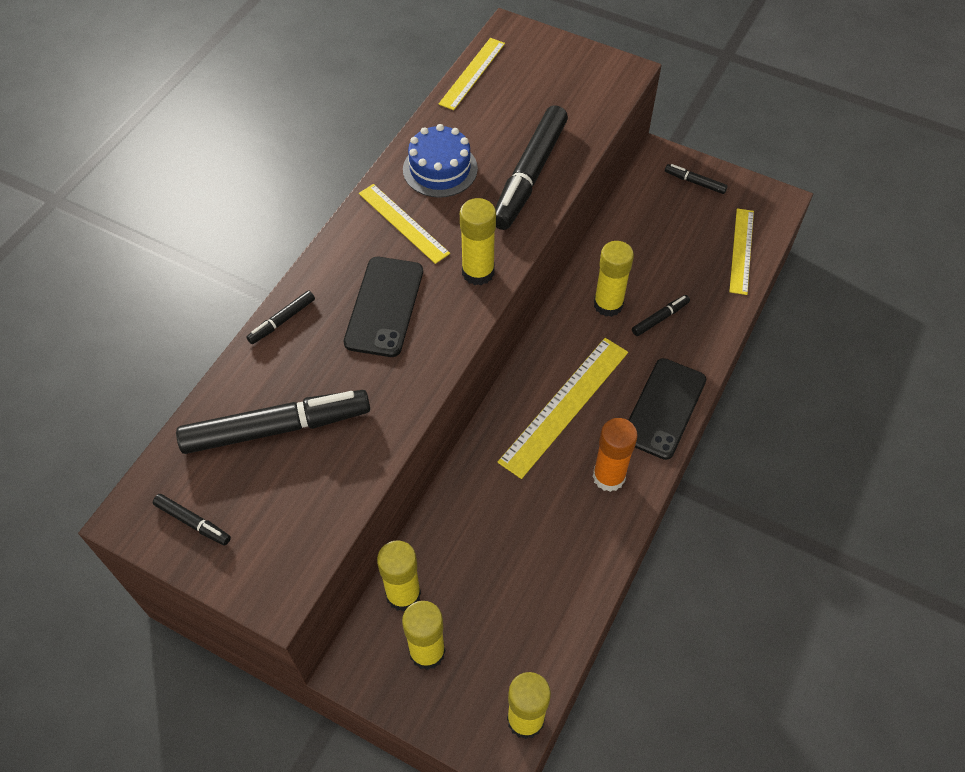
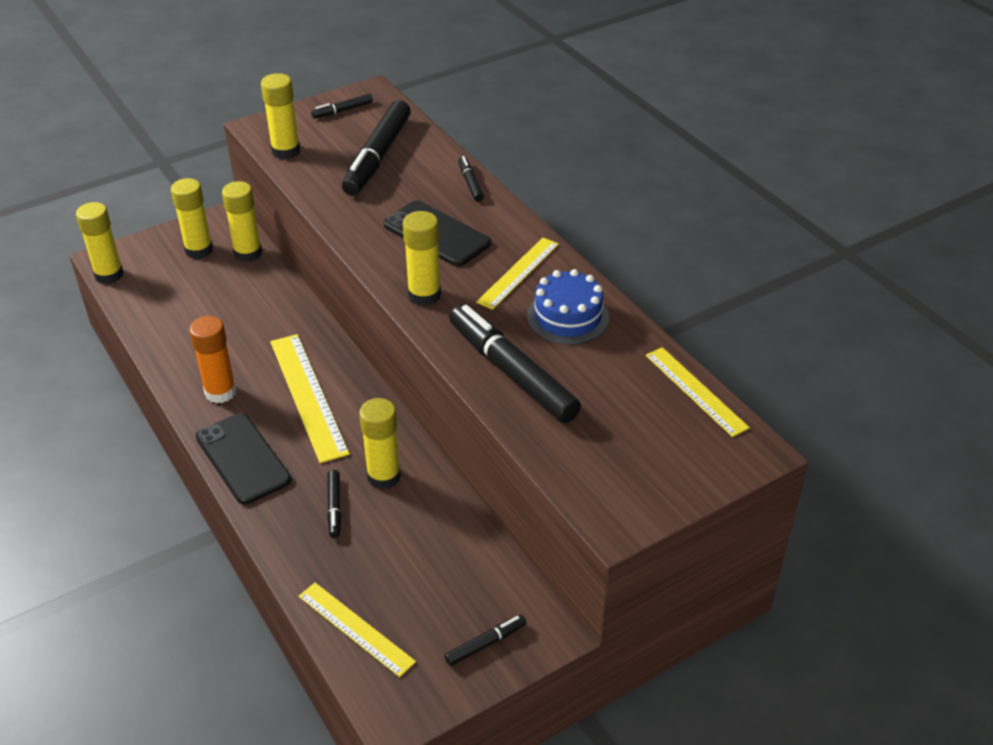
camera: 120 degrees right, 15 degrees down
yellow ruler [359,184,450,264] -> yellow ruler turned 45 degrees counterclockwise [476,238,559,310]
none -> yellow glue stick [261,73,300,159]

